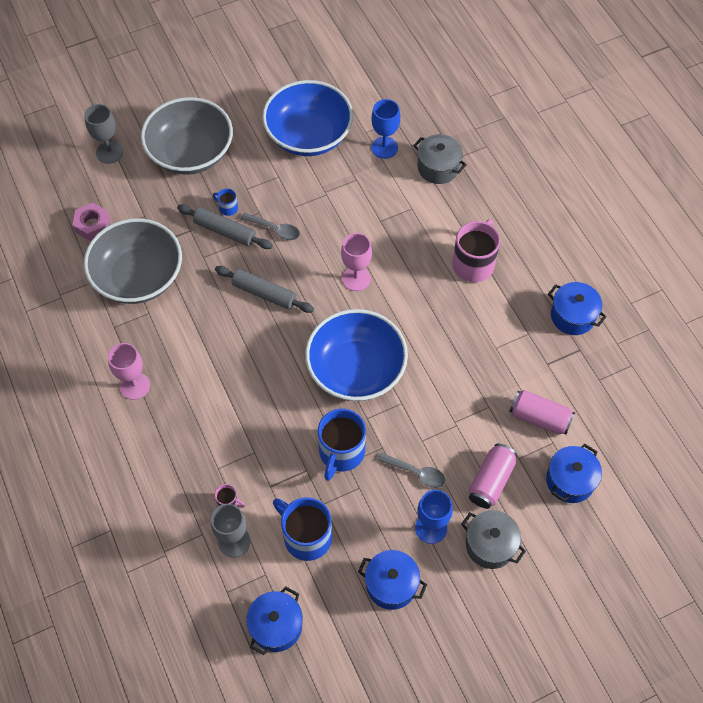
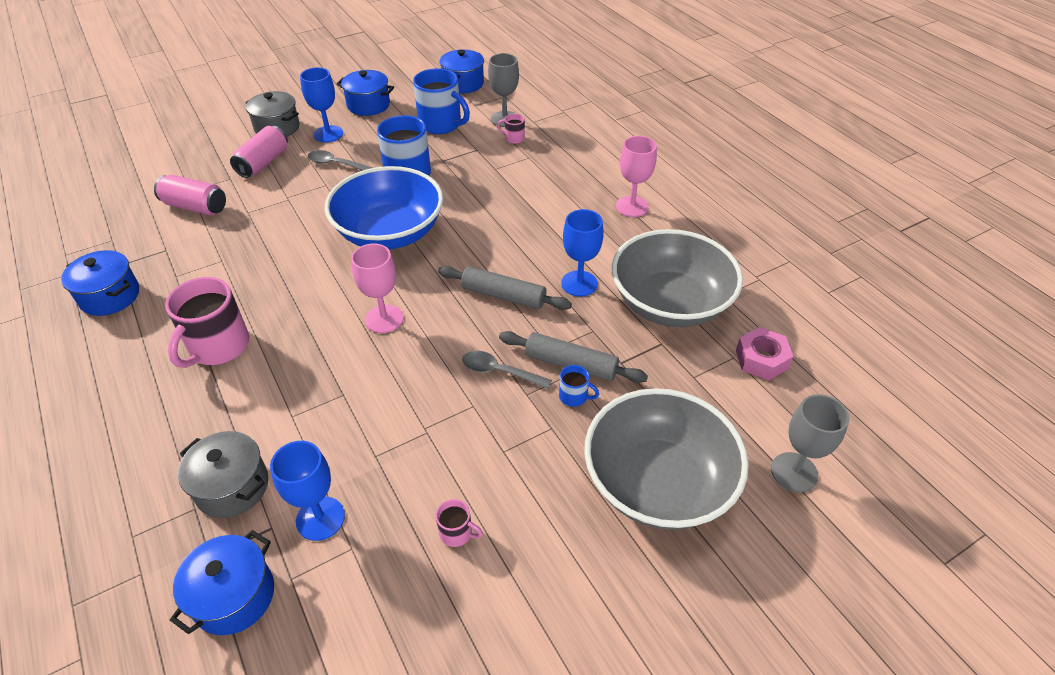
camera: 175 degrees right, 15 degrees down
blue bowl [262,80,353,156] -> pink mug [436,499,483,547]
blue pot [546,444,602,503] -> blue pot moved to [170,530,274,635]
none -> blue goblet [561,209,604,297]

